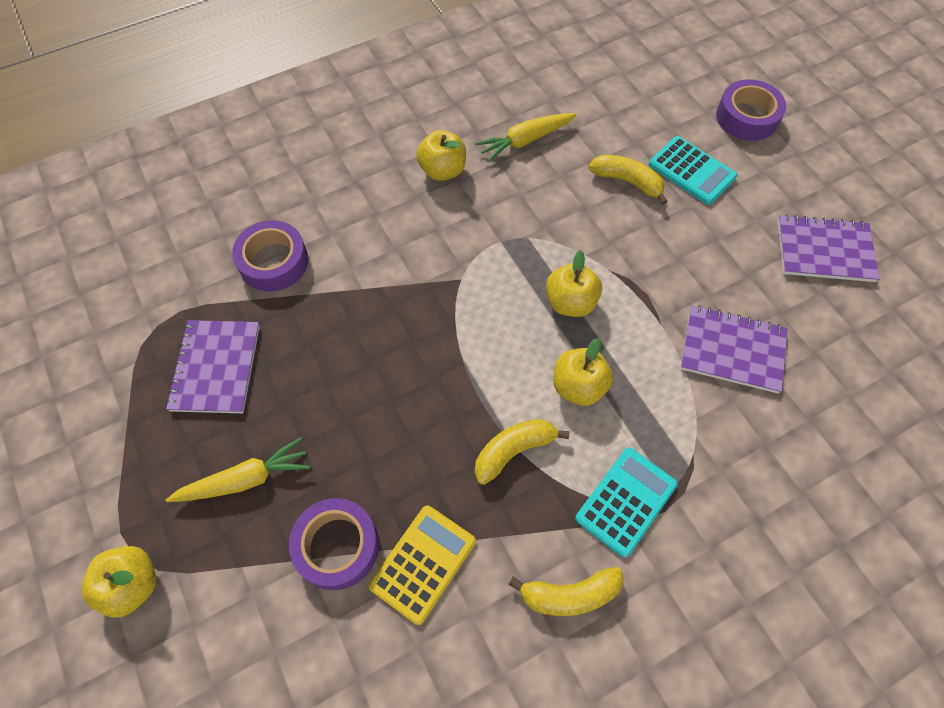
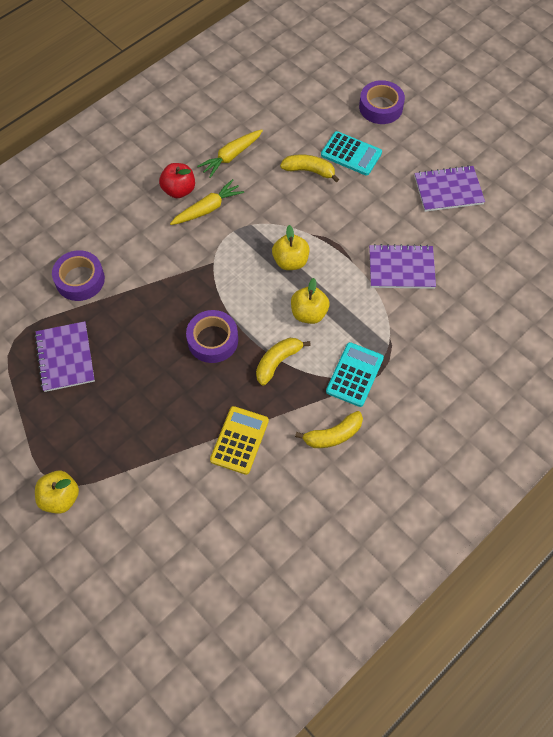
camera: 15 degrees left, 0 degrees up
yellow carrot [166,437,310,502] -> yellow carrot moved to [170,179,244,225]
purple tape [289,498,379,590] -> purple tape moved to [186,310,238,363]
yellow apple [416,130,466,181] -> red apple [159,163,195,198]

